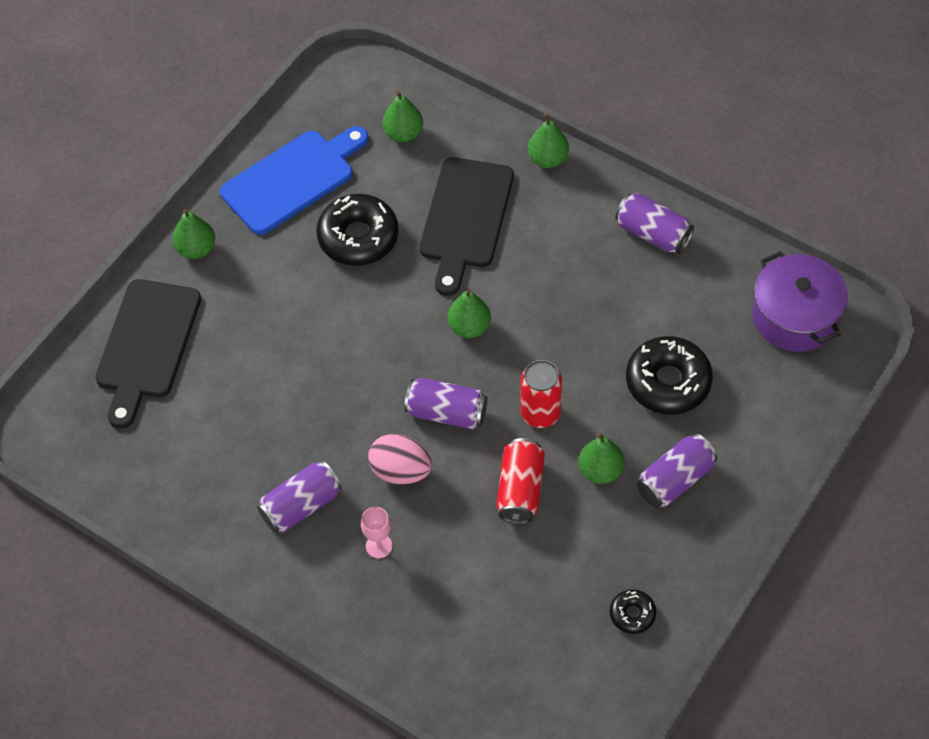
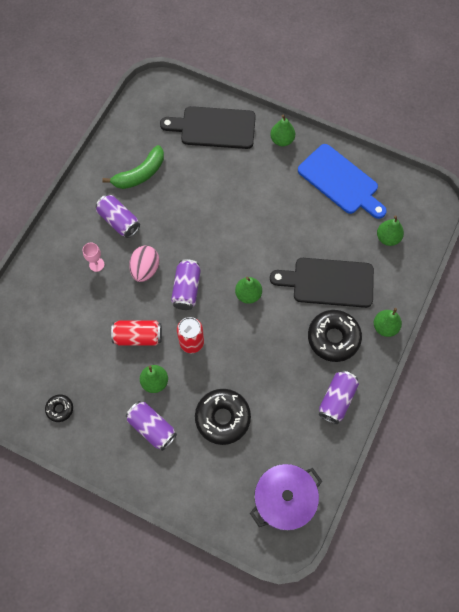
camera: 80 degrees right, 10 degrees up
black donut [317,194,399,266] -> black donut moved to [308,310,362,362]
none -> green banana [102,145,164,189]

